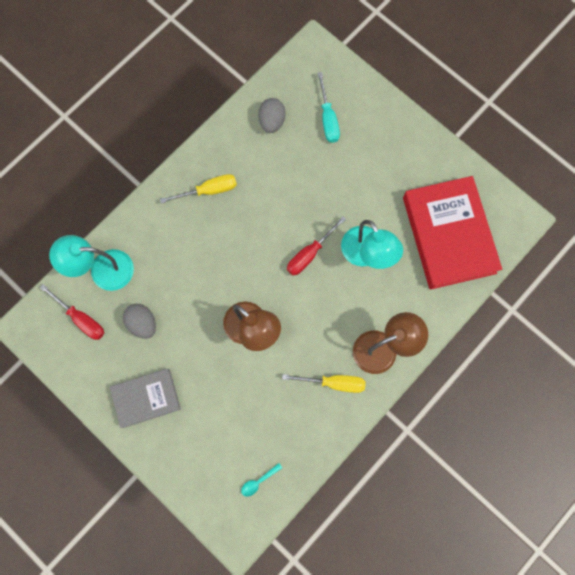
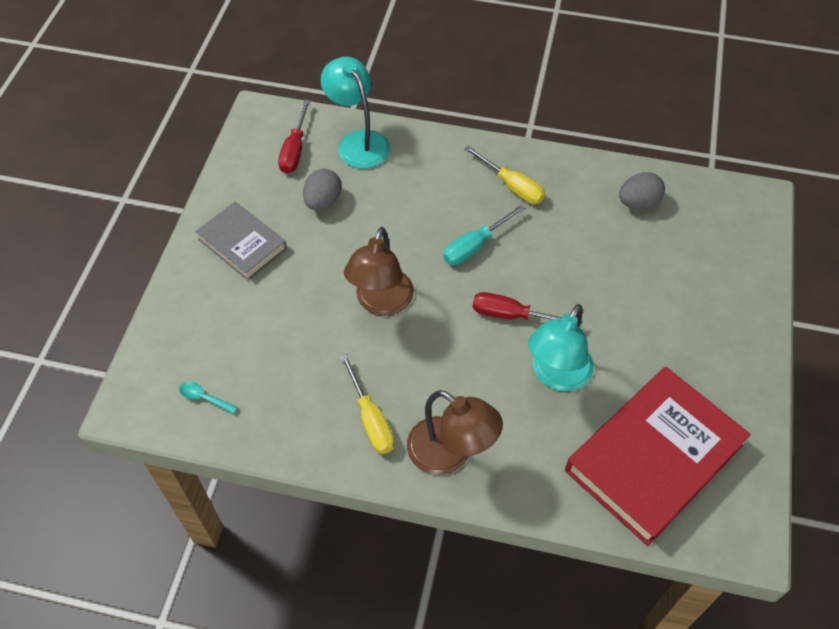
camera: 60 degrees right, 20 degrees down
turquoise screwdriver [317,72,340,143] -> turquoise screwdriver moved to [443,205,525,265]

